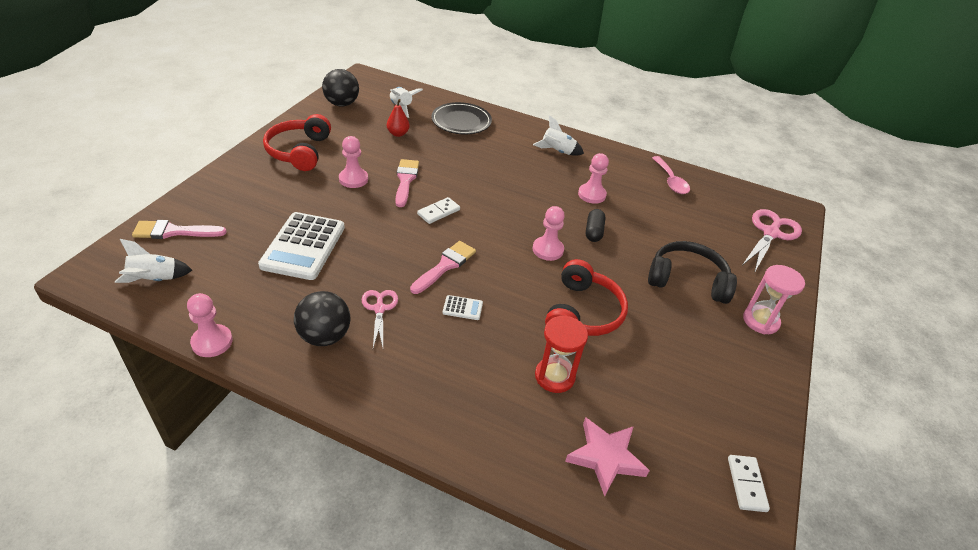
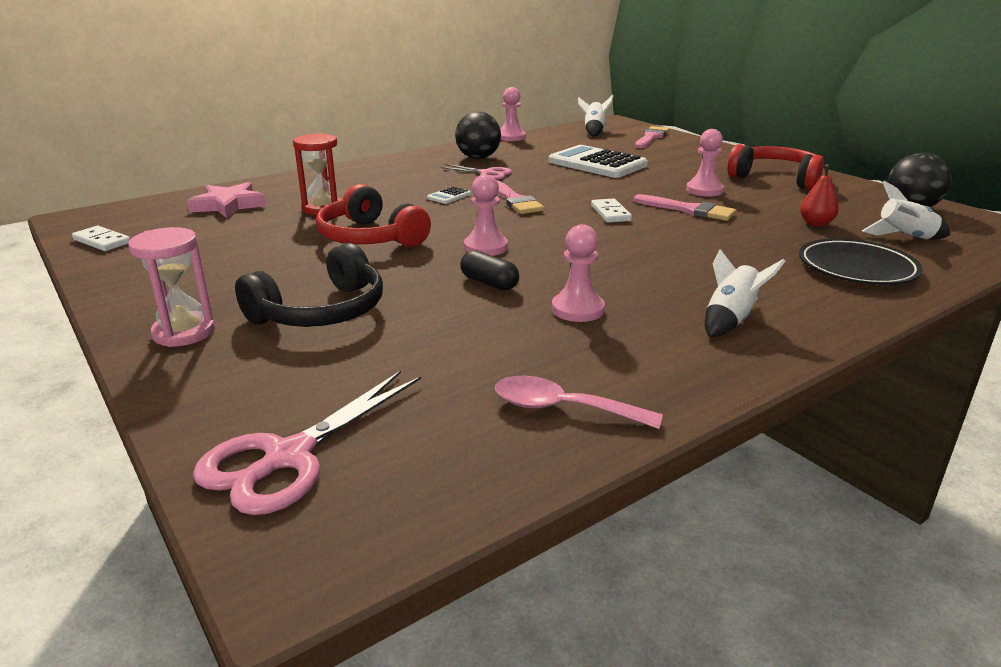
camera: 125 degrees right, 15 degrees down
pink scissors [742,209,802,273] -> pink scissors turned 60 degrees clockwise [193,371,421,515]

